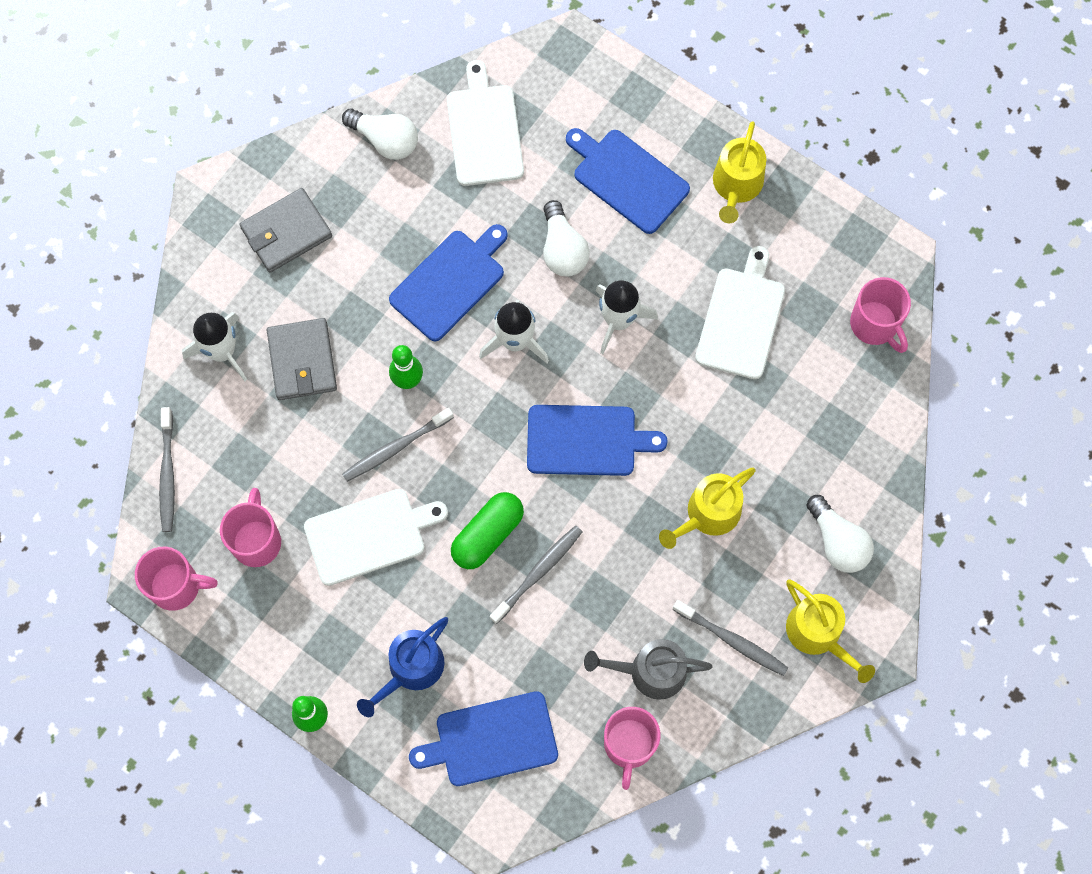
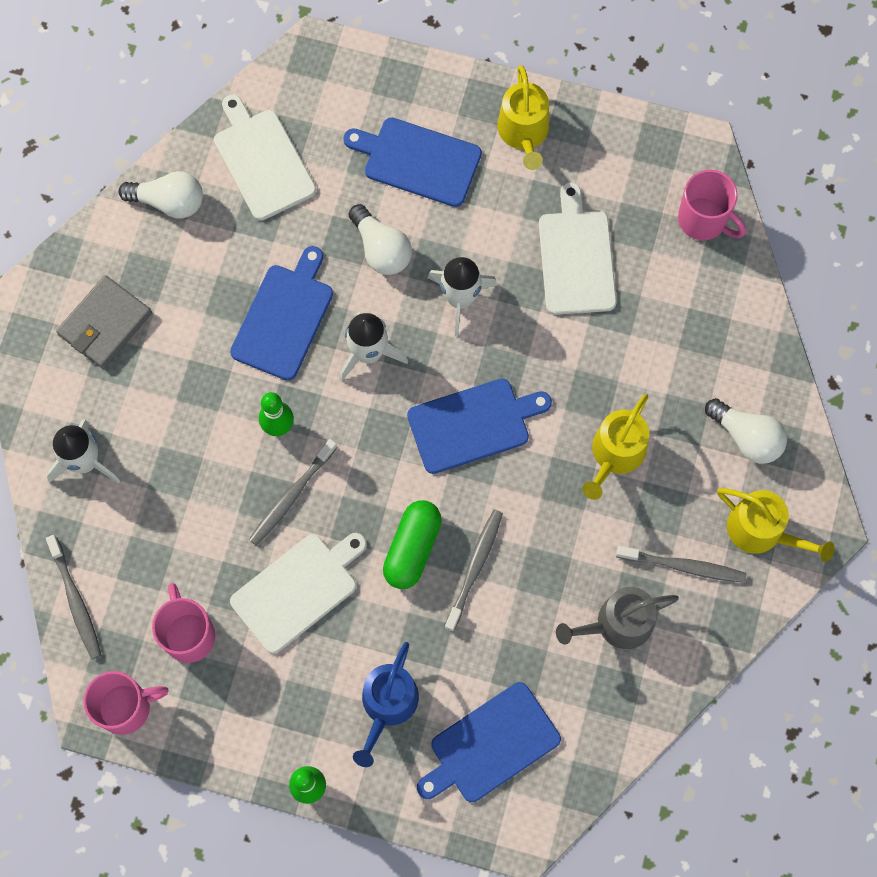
camera: 20 degrees left, 0 degrees up
grey wallet [267,318,337,400] -> none
pink mug [604,707,661,790] -> none

